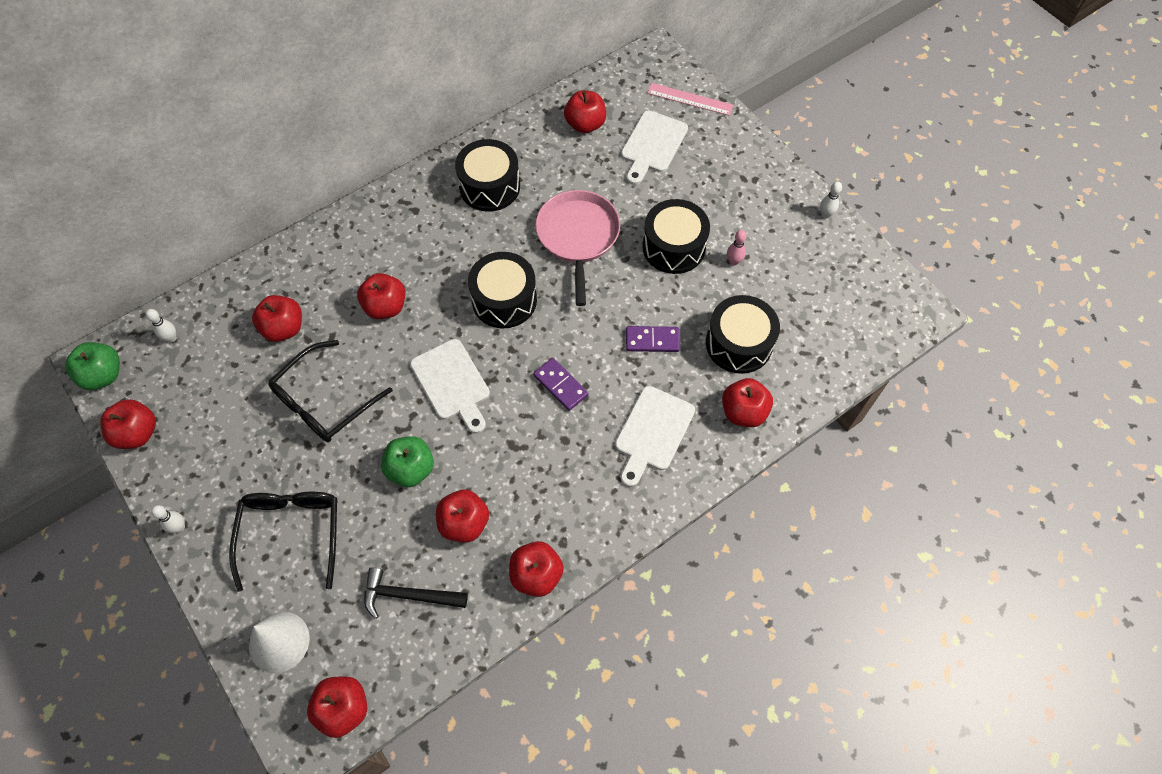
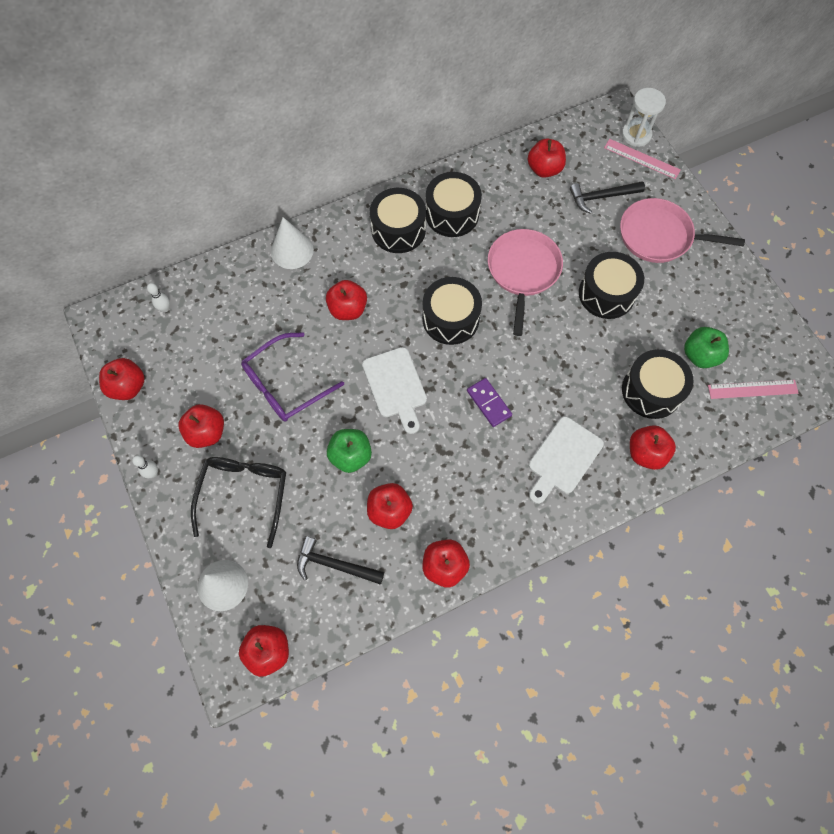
camera: 10 degrees right, 5 degrees up
green apple [65,342,120,390] -> green apple moved to [684,327,729,368]
red apple [252,295,302,342] -> red apple moved to [179,404,224,448]
black glasses [268,340,393,442] -> purple glasses [241,332,344,422]
white cutting board [621,110,688,185] -> black hammer [570,181,645,214]
purple domino [626,326,680,352] -> none
pink bowling pin [727,230,746,266] -> none
white bowling pin [820,182,842,218] -> none
none -> white cone [271,217,314,269]
none -> black drum [370,188,426,253]
none -> pink pan [620,198,745,263]
none -> white hourglass [622,88,666,147]
none -> pink ruler [708,380,798,399]

